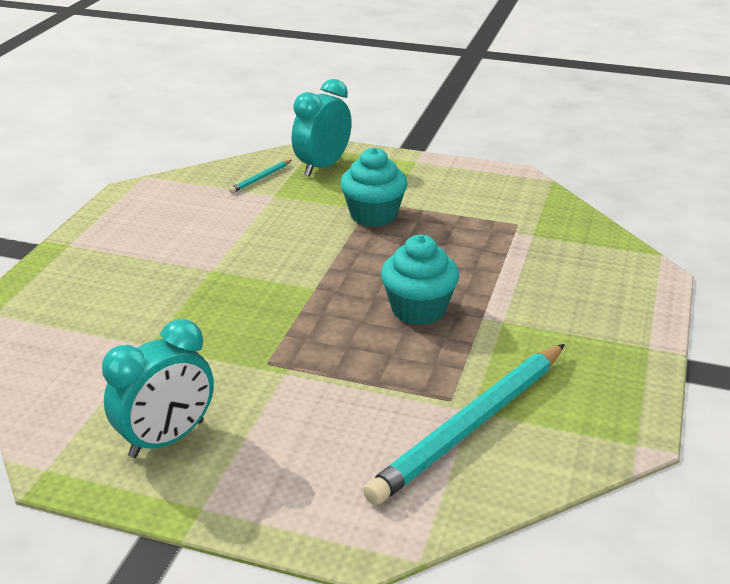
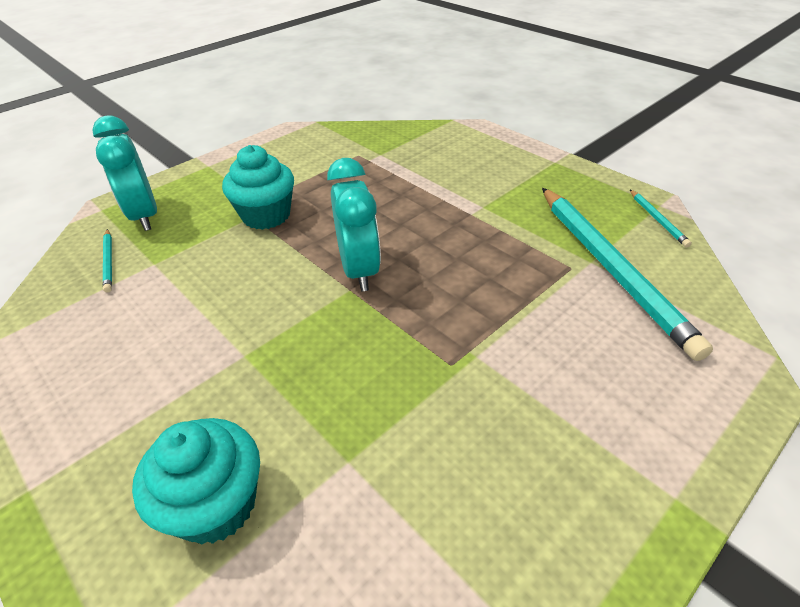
camera: 60 degrees left, 10 degrees up
turquoise clock [102,319,214,458] -> turquoise clock moved to [327,158,381,291]
turquoise cupcake [381,235,459,325] -> turquoise cupcake moved to [132,418,260,544]
none -> turquoise pencil [630,190,692,247]

